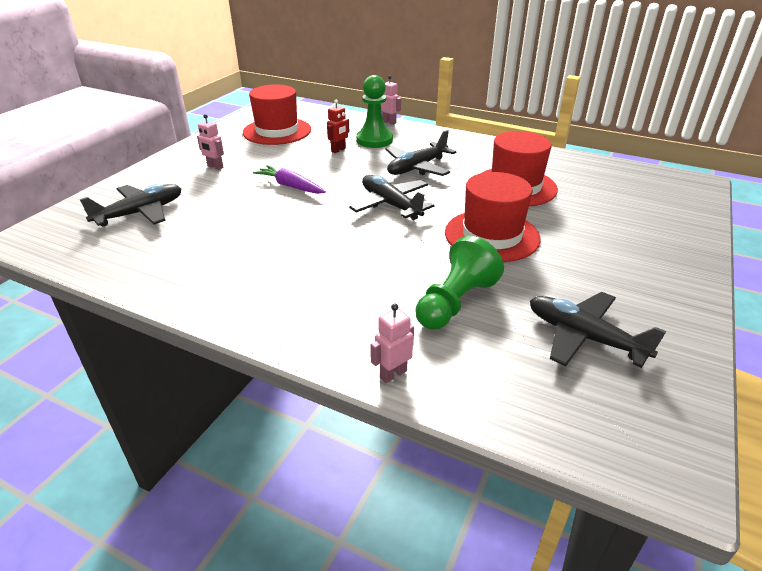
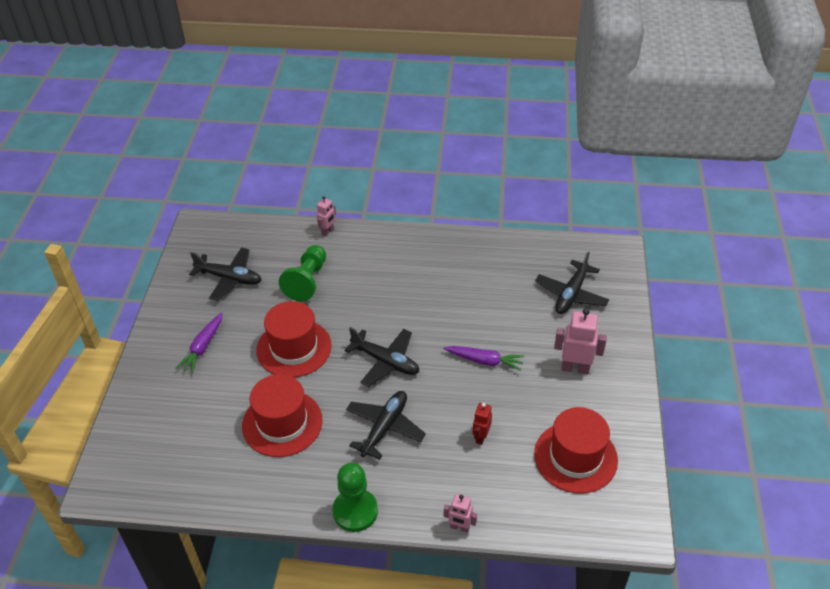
camera: 160 degrees right, 10 degrees up
pink robot [197,114,224,170] -> pink robot [554,308,607,375], size x1.67
green pawn [356,75,393,148] -> green pawn moved to [332,463,378,532]
none -> purple carrot [176,312,223,373]

